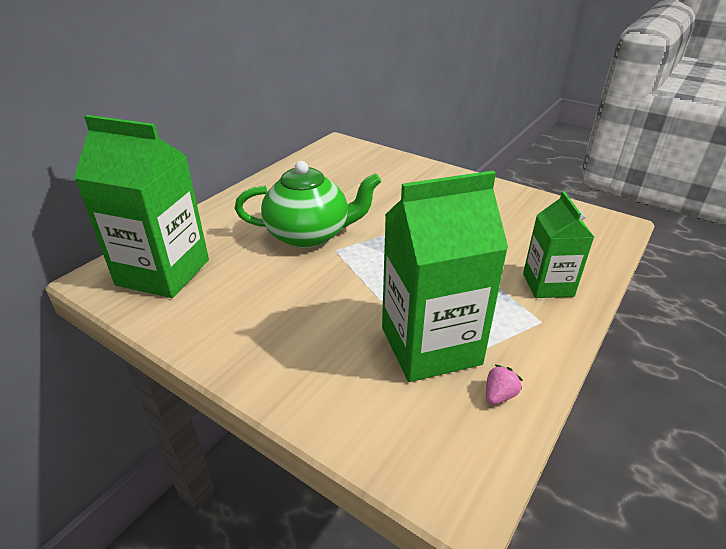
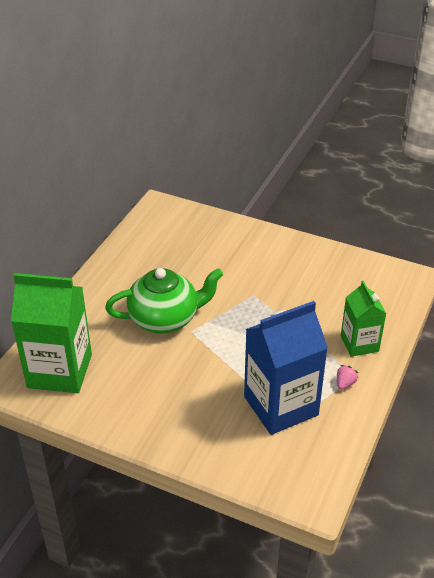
camera: 10 degrees left, 5 degrees up
green carton [382,171,509,382] -> blue carton [244,301,328,435]
pink strawberry [486,364,523,405] -> pink strawberry moved to [337,365,358,390]

